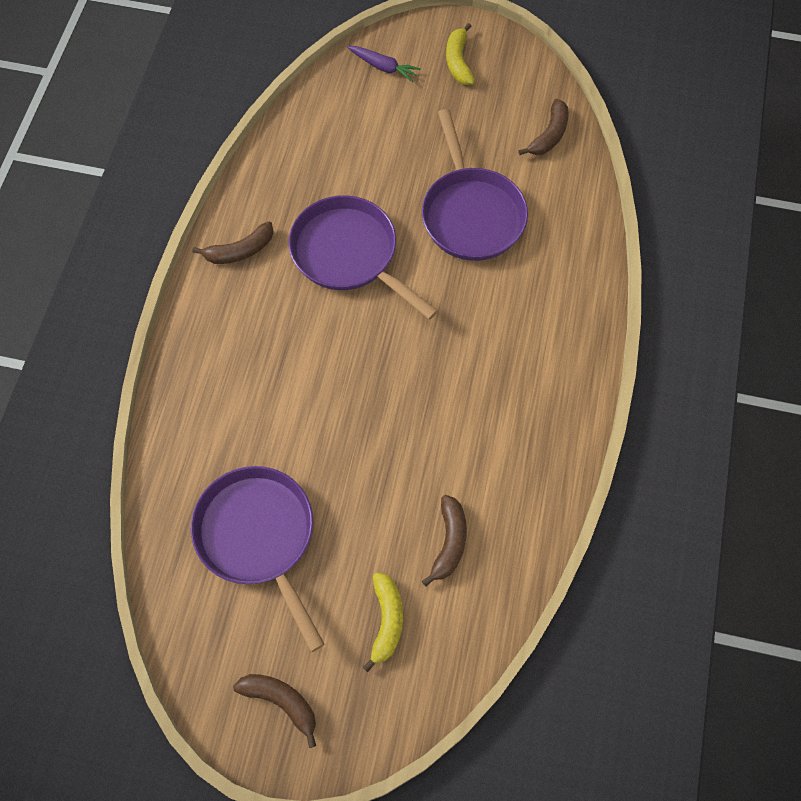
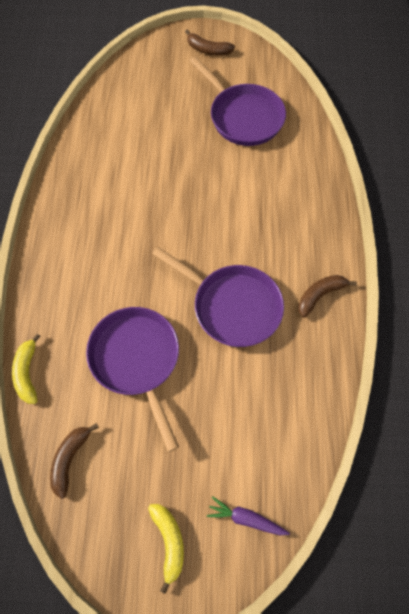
camera: 170 degrees right, 0 degrees up
yellow banana [363,572,403,672] -> yellow banana moved to [12,334,41,404]
brown banana [422,495,467,586] -> none

